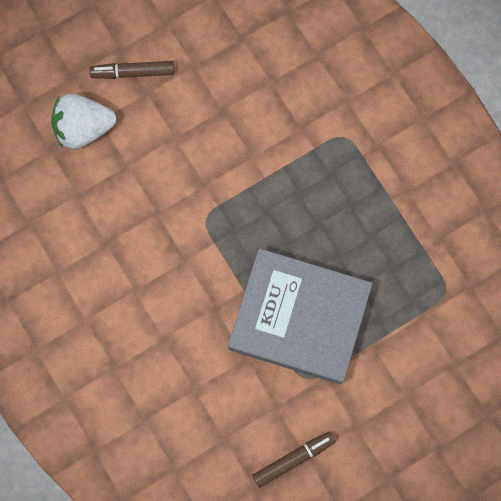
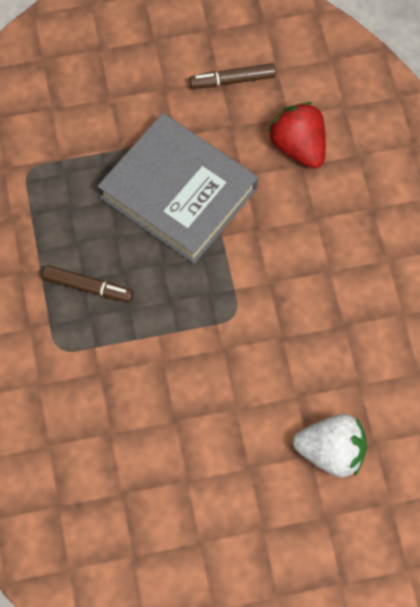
camera: 160 degrees left, 10 degrees down
brown marker [89,61,174,79] -> brown marker moved to [42,265,133,303]
none -> red strawberry [268,102,326,169]

